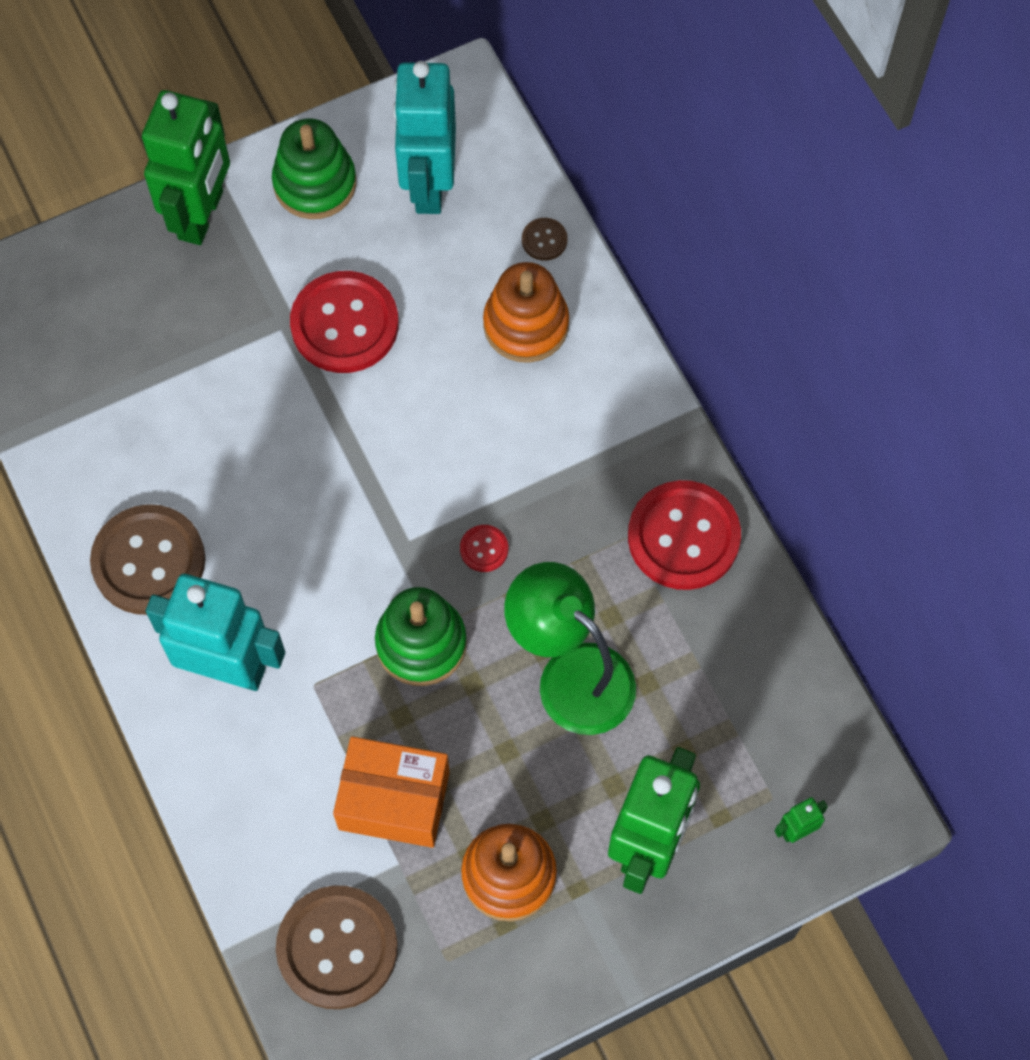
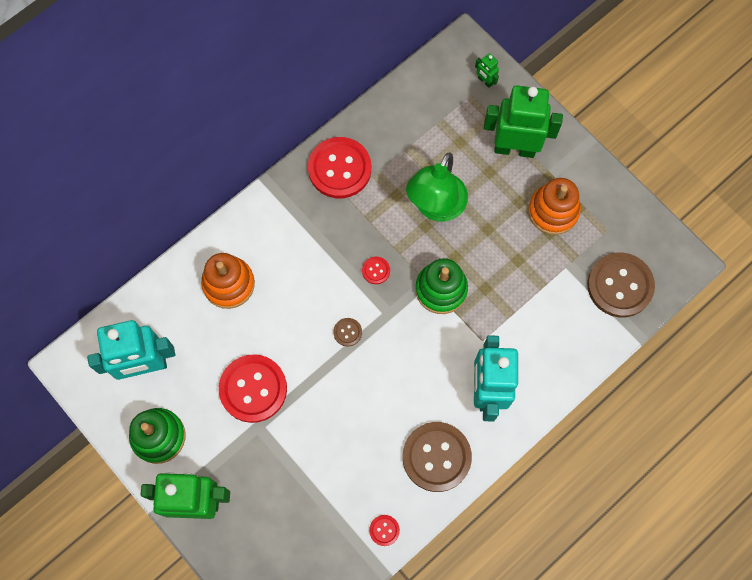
camera: 105 degrees left, 5 degrees up
orange box [333,736,450,848] -> none
brown button [522,218,567,261] -> brown button moved to [333,318,362,346]
none -> red button [369,515,400,546]

